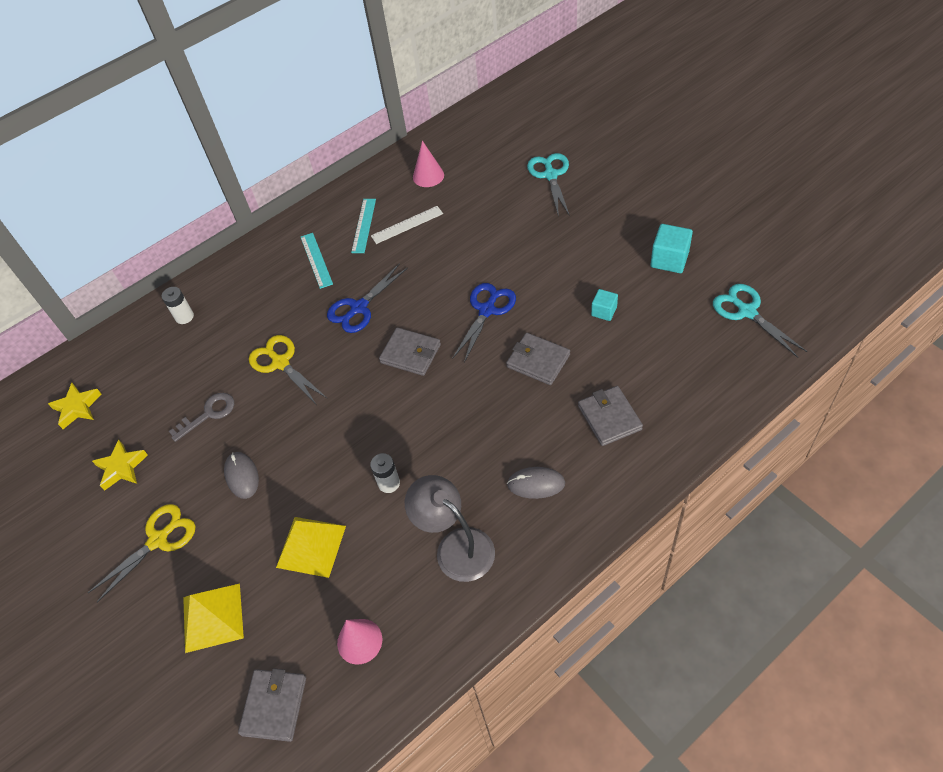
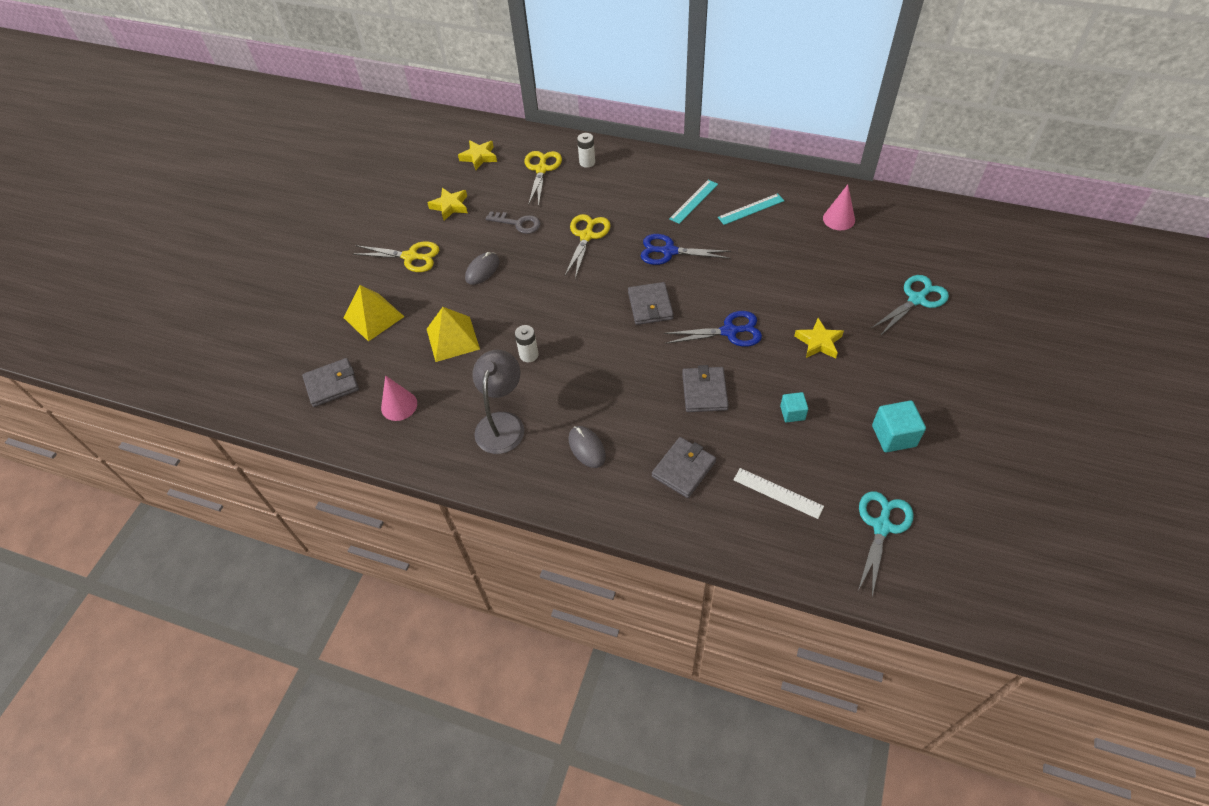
camera: 55 degrees right, 0 degrees up
white ruler [371,206,443,244] -> white ruler moved to [734,468,824,519]
none -> yellow scissors [524,151,562,207]
none -> yellow star [794,318,844,359]

